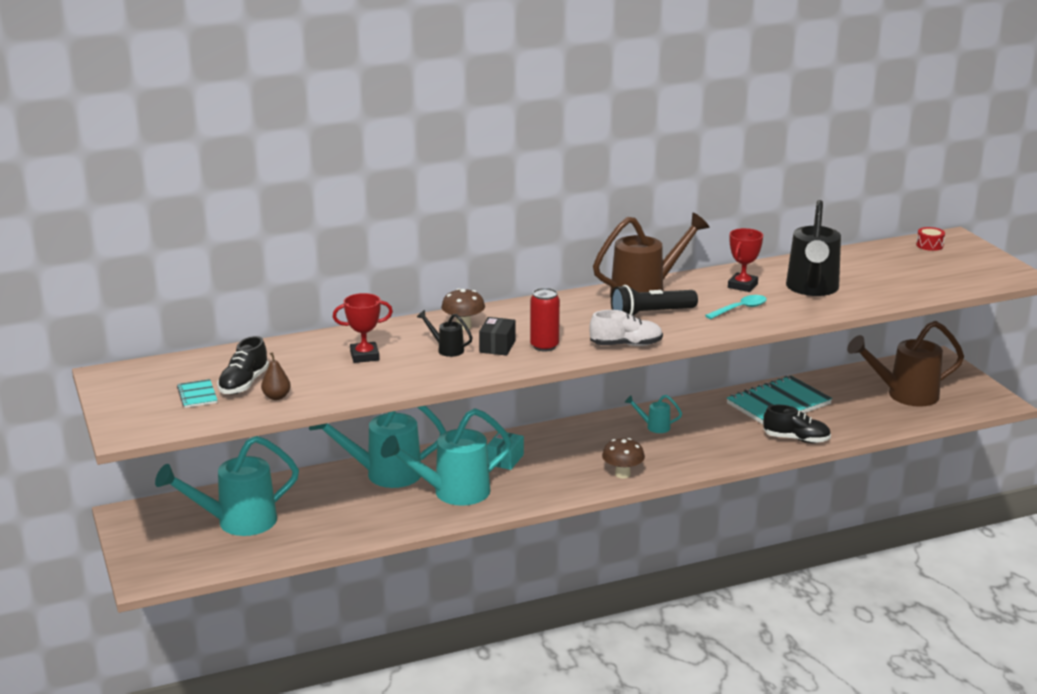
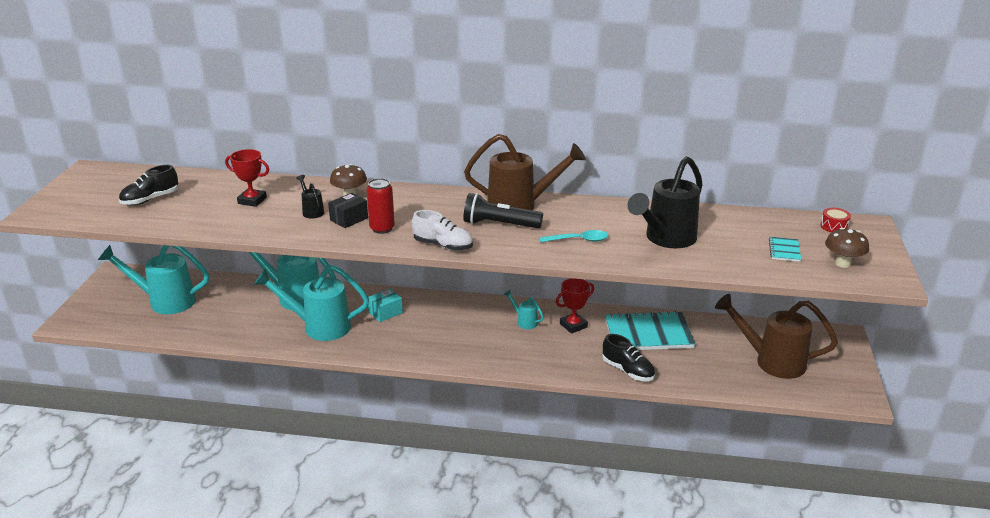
camera: 30 degrees right, 5 degrees up
turquoise notebook [177,379,218,408] -> turquoise notebook moved to [769,237,801,262]
brown pear [261,352,291,400] -> none
brown mushroom [602,438,645,479] -> brown mushroom moved to [825,228,869,268]
red trophy [728,228,763,292] -> red trophy moved to [556,278,594,334]

